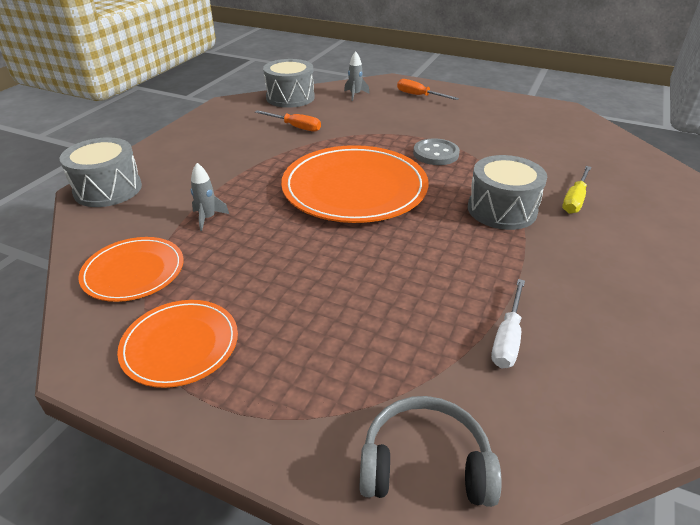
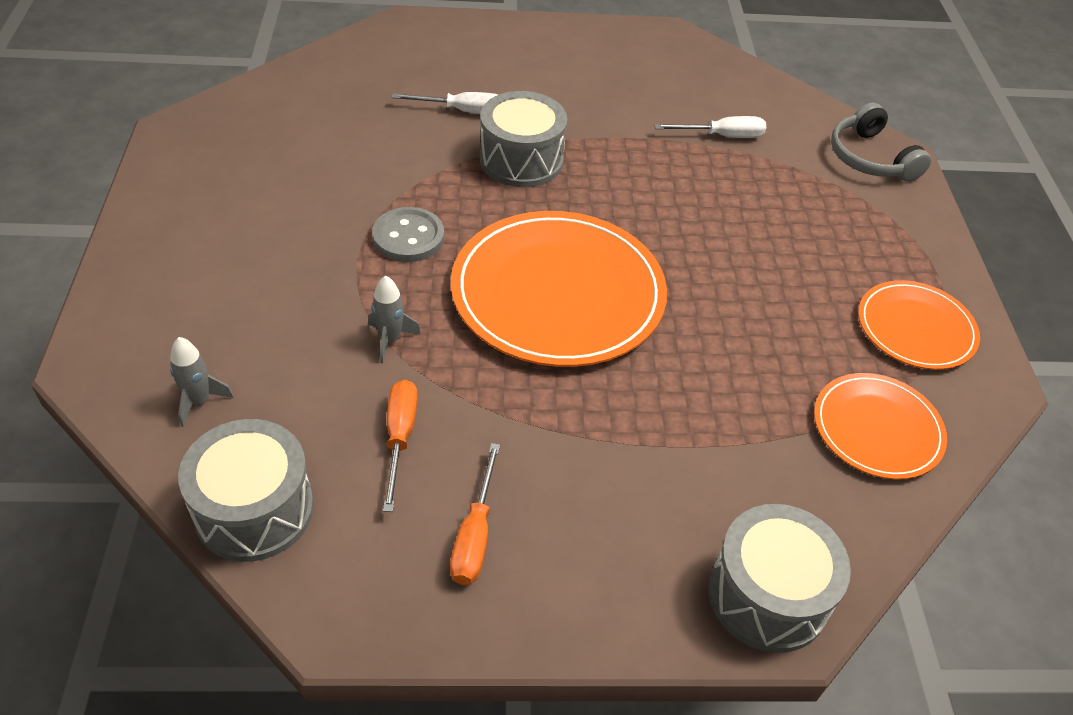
camera: 120 degrees left, 10 degrees up
grey rocket [191,163,229,231] -> grey rocket moved to [368,275,421,363]
orange screwdriver [397,79,459,100] -> orange screwdriver moved to [450,443,500,585]
yellow screwdriver [562,166,591,214] -> white screwdriver [392,92,498,114]

